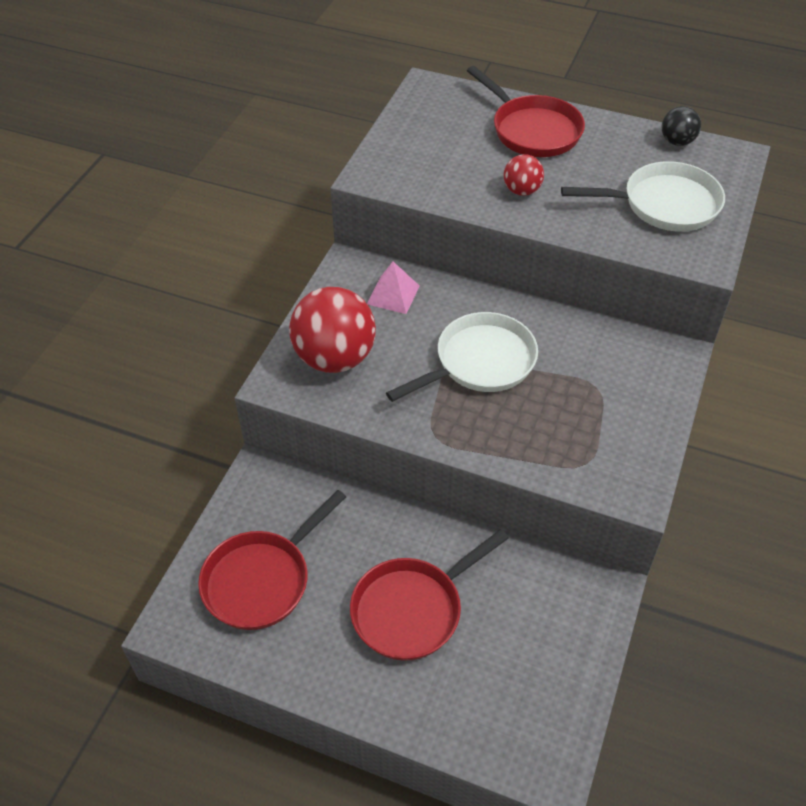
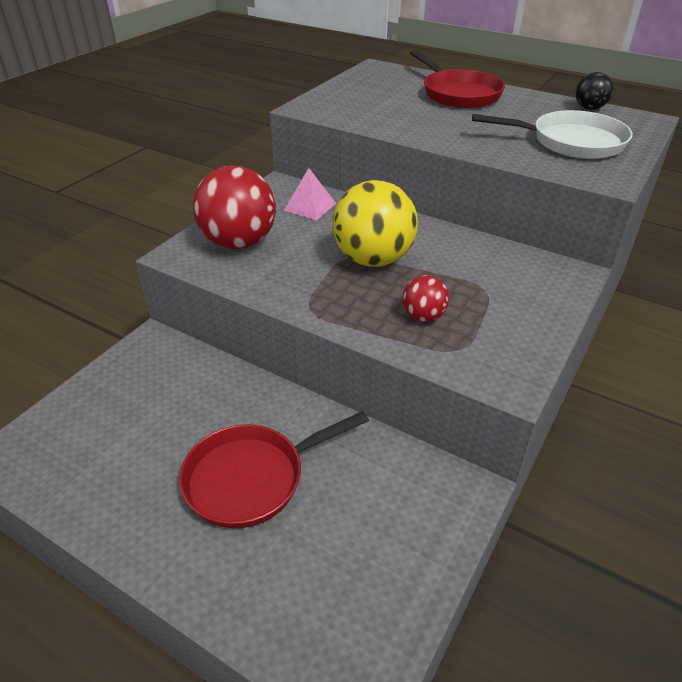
camera: 10 degrees right, 10 degrees down
red pan [198,490,346,630] -> none
white pan [386,312,538,402] -> yellow ball [332,180,418,267]
red ball [504,154,544,196] -> red ball moved to [402,275,449,322]

